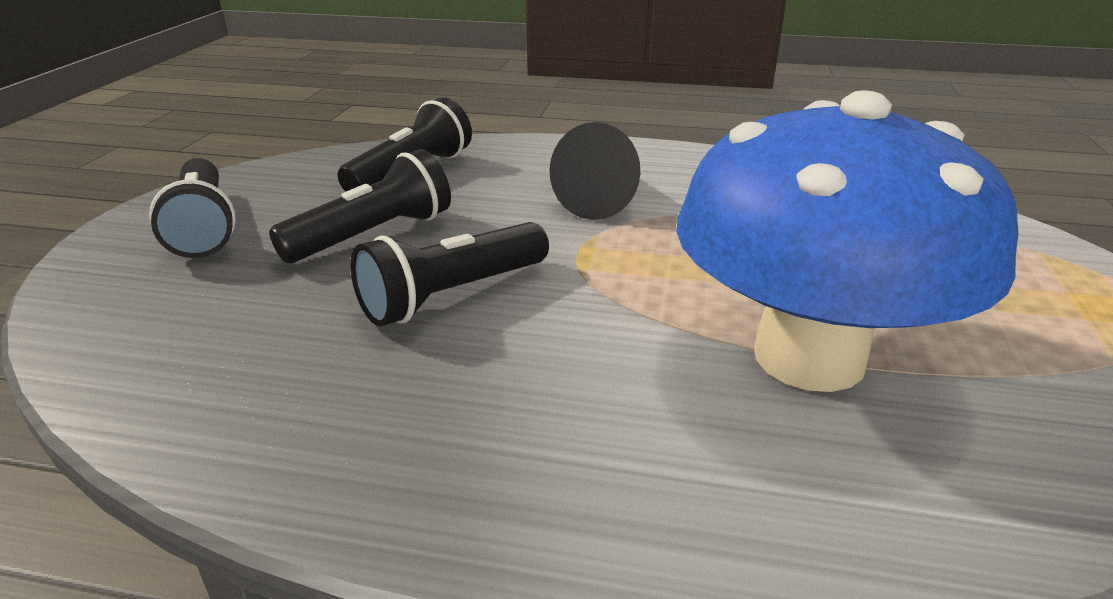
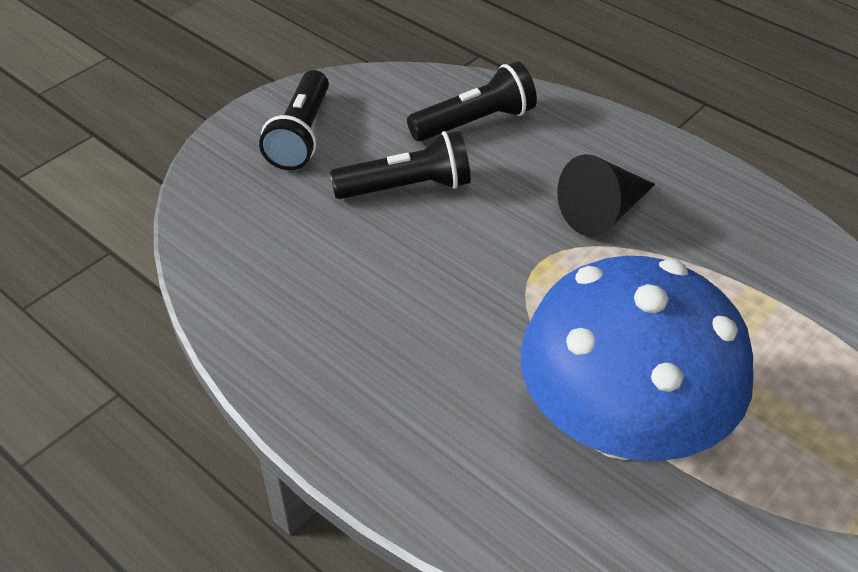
camera: 30 degrees right, 15 degrees up
black flashlight [351,222,549,326] -> none

